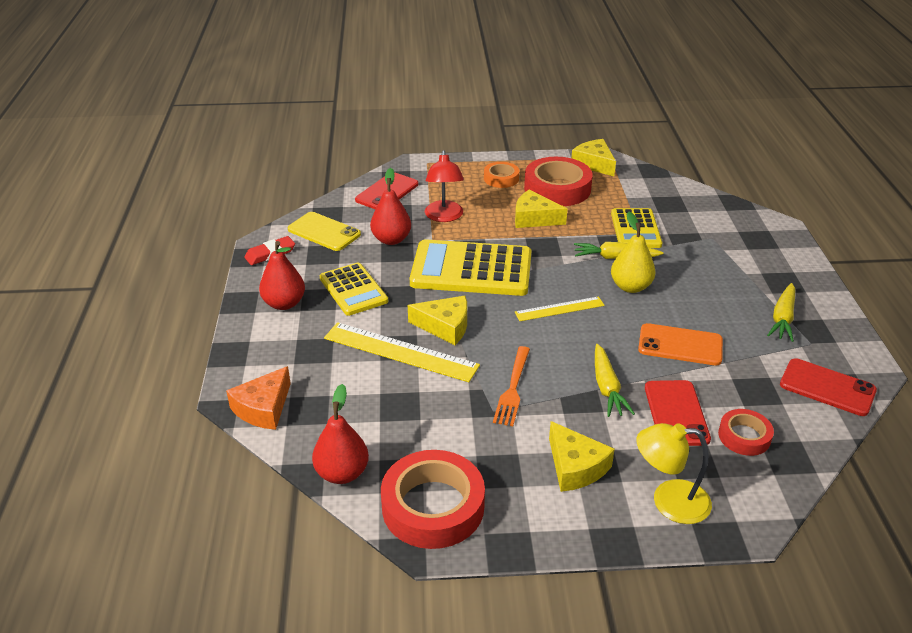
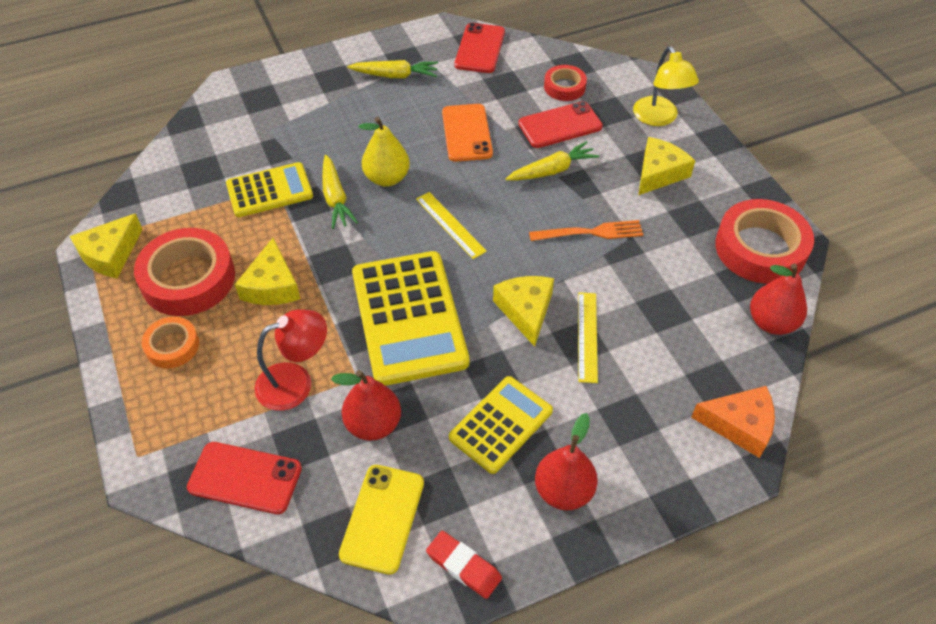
camera: 110 degrees left, 15 degrees up
yellow ruler [324,322,480,382] -> yellow ruler [578,292,598,383], size x0.59

